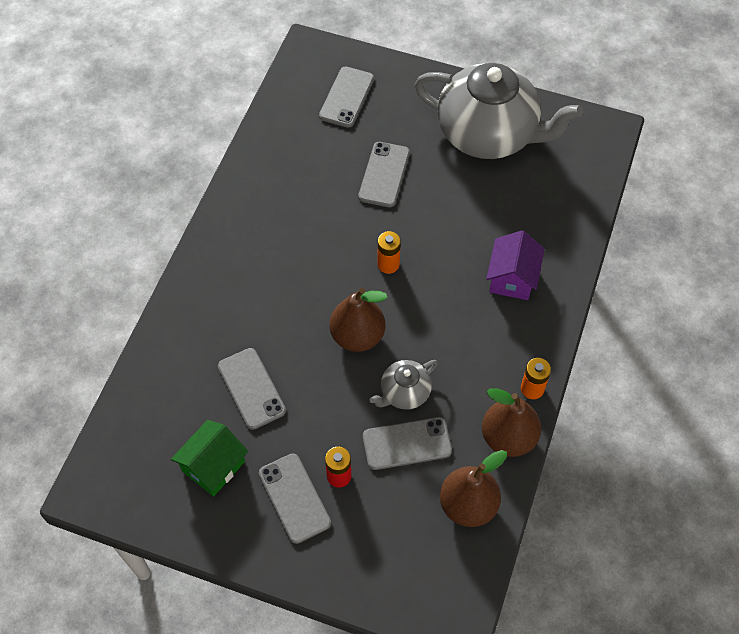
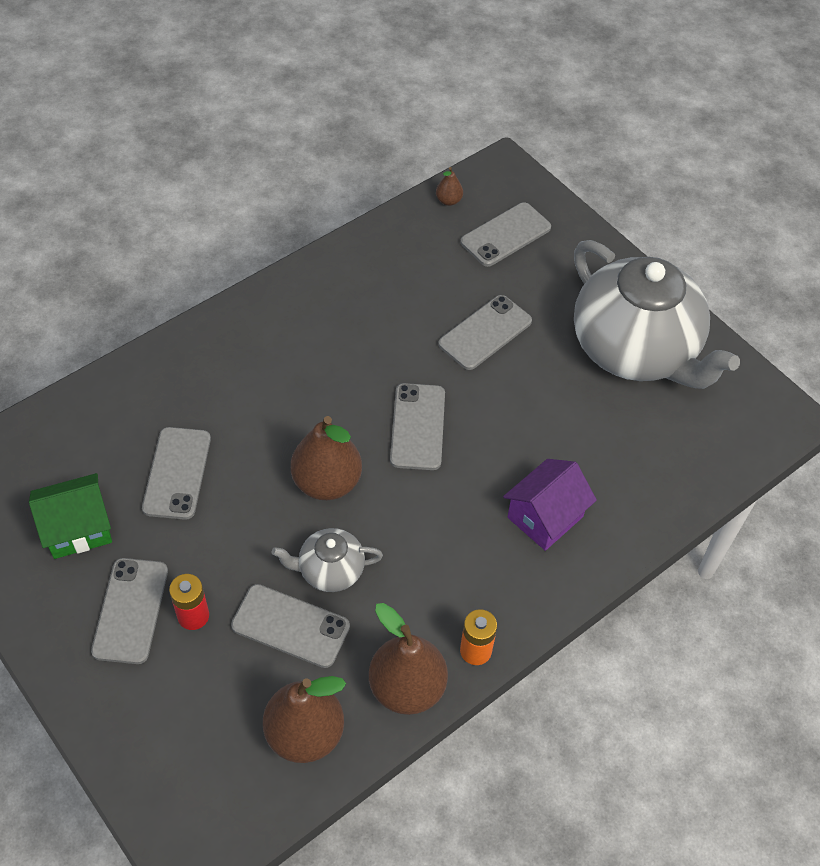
camera: 30 degrees right, 5 degrees down
orange battery [377,231,401,274] -> grey phone [390,383,445,470]
none -> brown pear [436,167,463,206]

